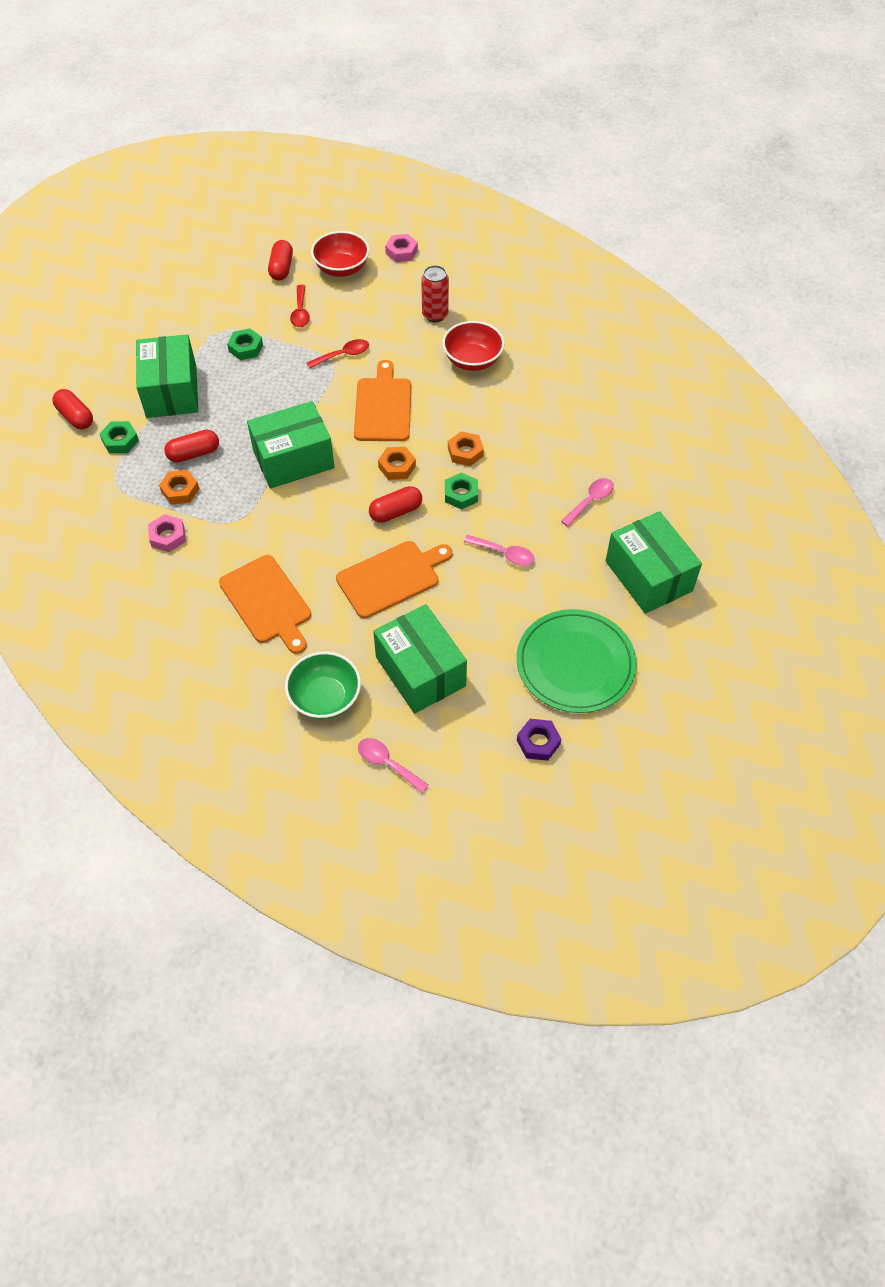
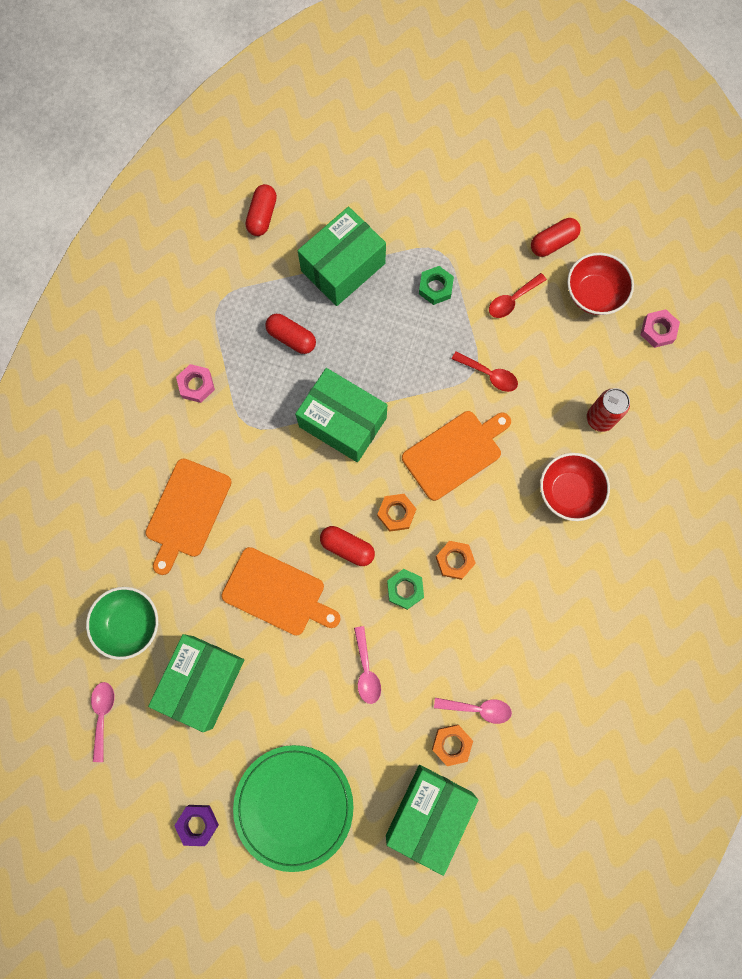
camera: 55 degrees right, 20 degrees up
green nut [99,421,139,453] -> none
orange nut [159,470,199,505] -> orange nut moved to [432,724,473,766]

